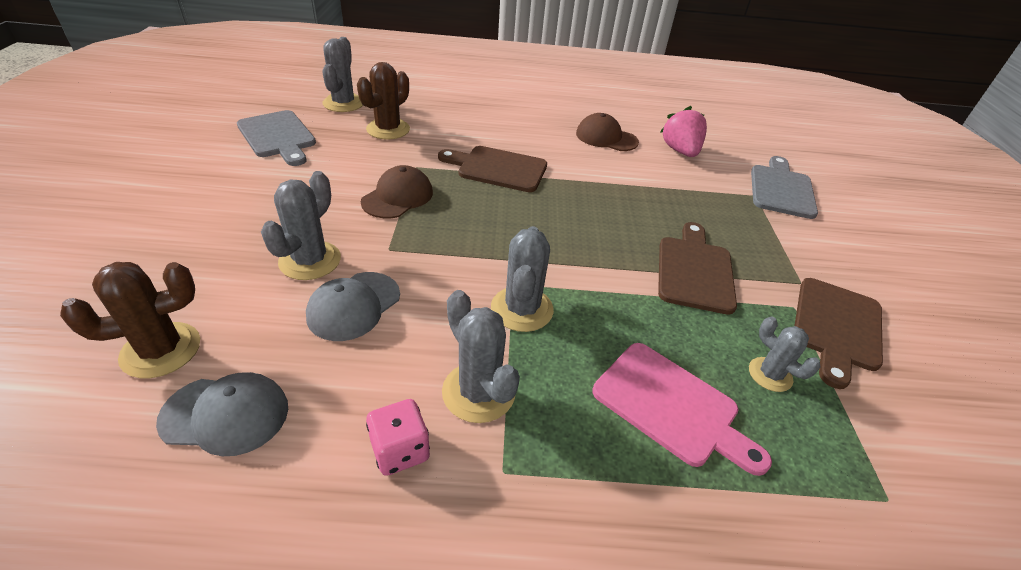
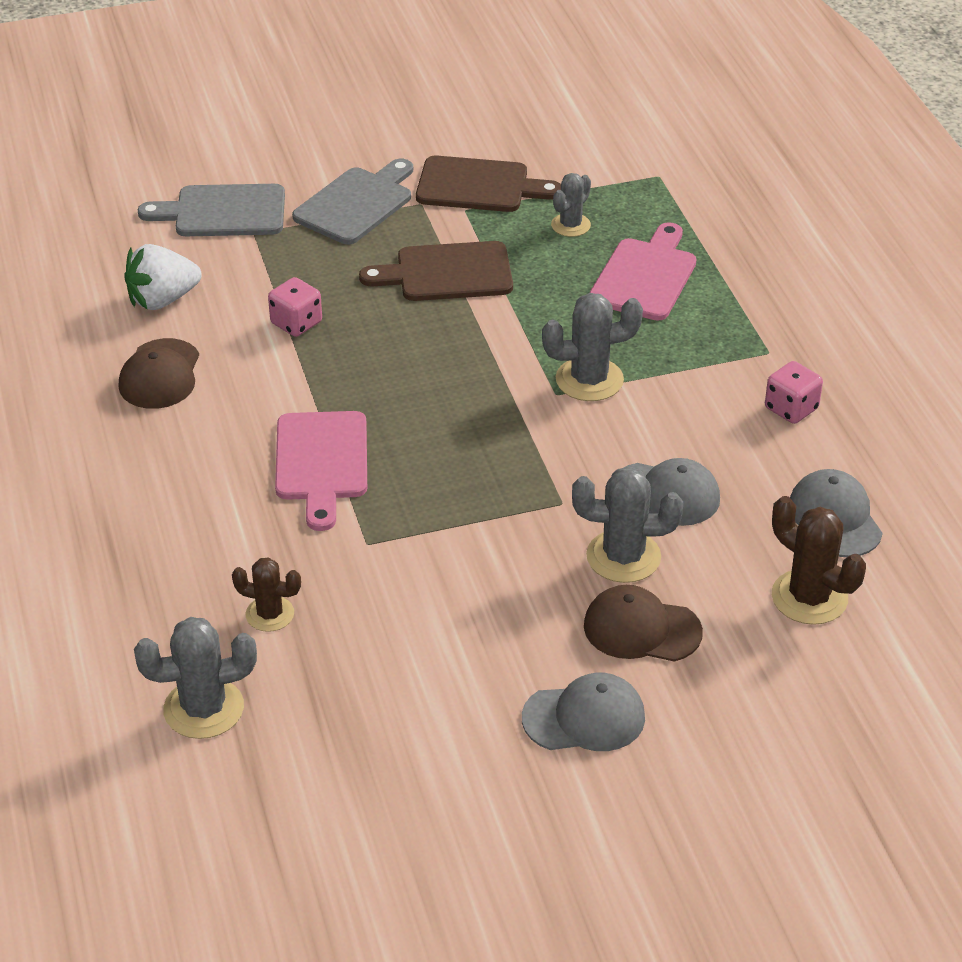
camera: 105 degrees left, 0 degrees up
grey cutting board [237,110,316,166] -> grey cutting board moved to [292,159,413,244]
brown cactus [357,62,410,139] -> brown cactus [232,557,301,632], size x0.63
brown cap [361,165,433,218] -> brown cap moved to [584,585,703,662]
brown cutting board [438,146,547,192] -> pink cutting board [275,411,367,531]
grey cactus [442,290,520,423] -> none
pink strawberry [660,106,707,157] -> white strawberry [124,244,202,310]
none -> pink dice [268,277,322,337]
none -> grey cap [522,673,645,751]

